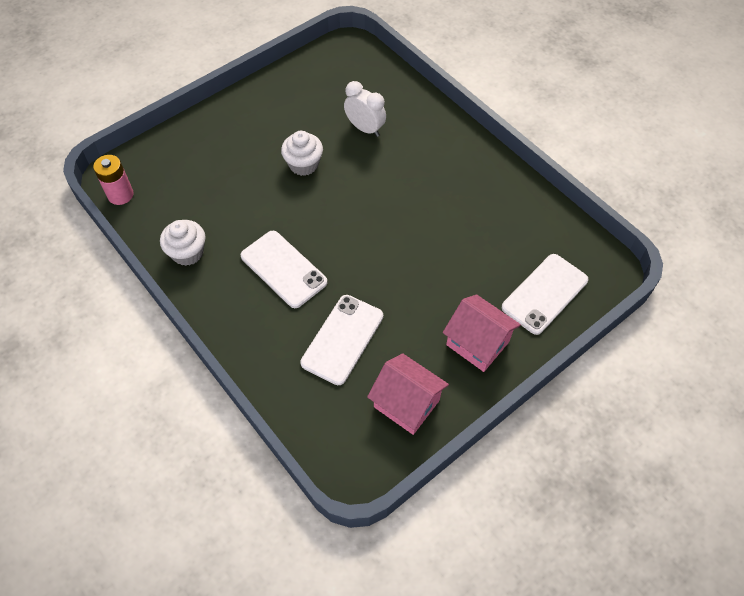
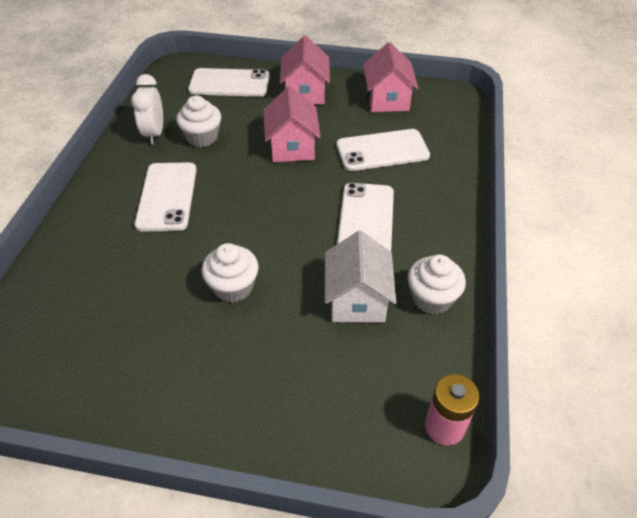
camera: 130 degrees left, 10 degrees down
white clock [344,81,386,137] -> white clock moved to [131,74,163,144]
none -> white phone [135,163,197,231]
none -> white cupcake [176,95,221,147]
none -> pink house [263,86,321,162]
none -> white house [325,231,396,323]

